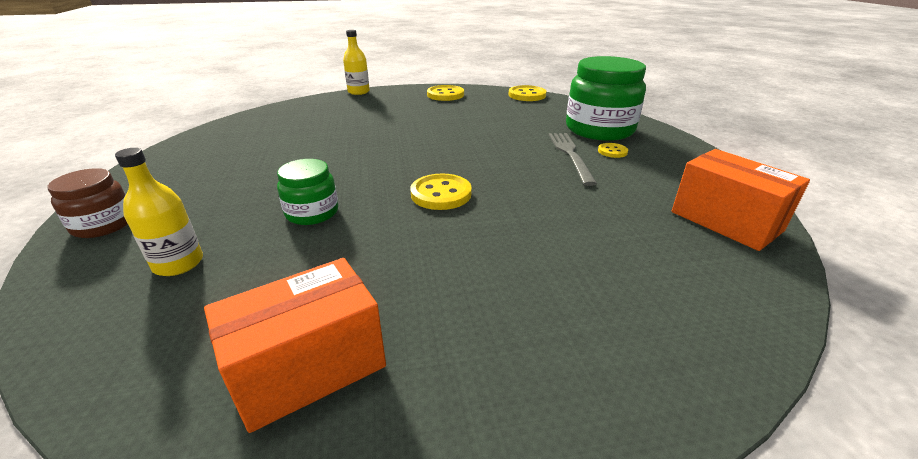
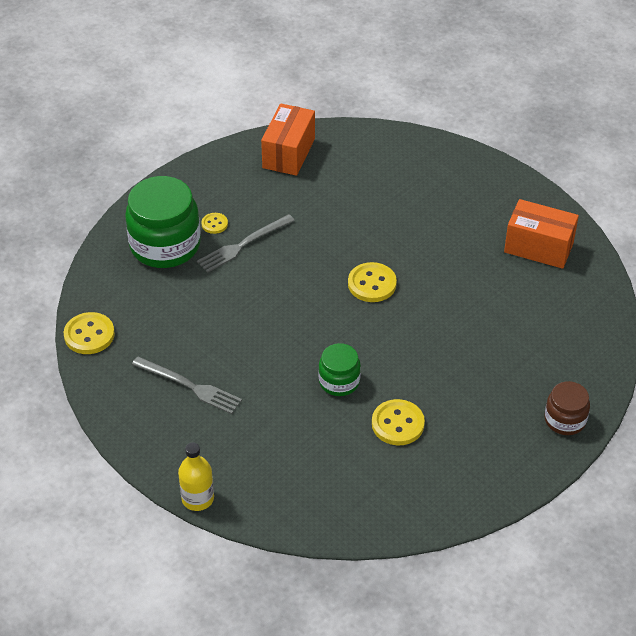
camera: 125 degrees left, 15 degrees up
yellow bottle [115,148,203,276] -> none
green jar [277,159,338,225] -> green jar moved to [318,343,361,396]
yellow button [427,85,464,101] -> yellow button moved to [372,399,425,445]
none -> grey fork [132,356,242,414]

